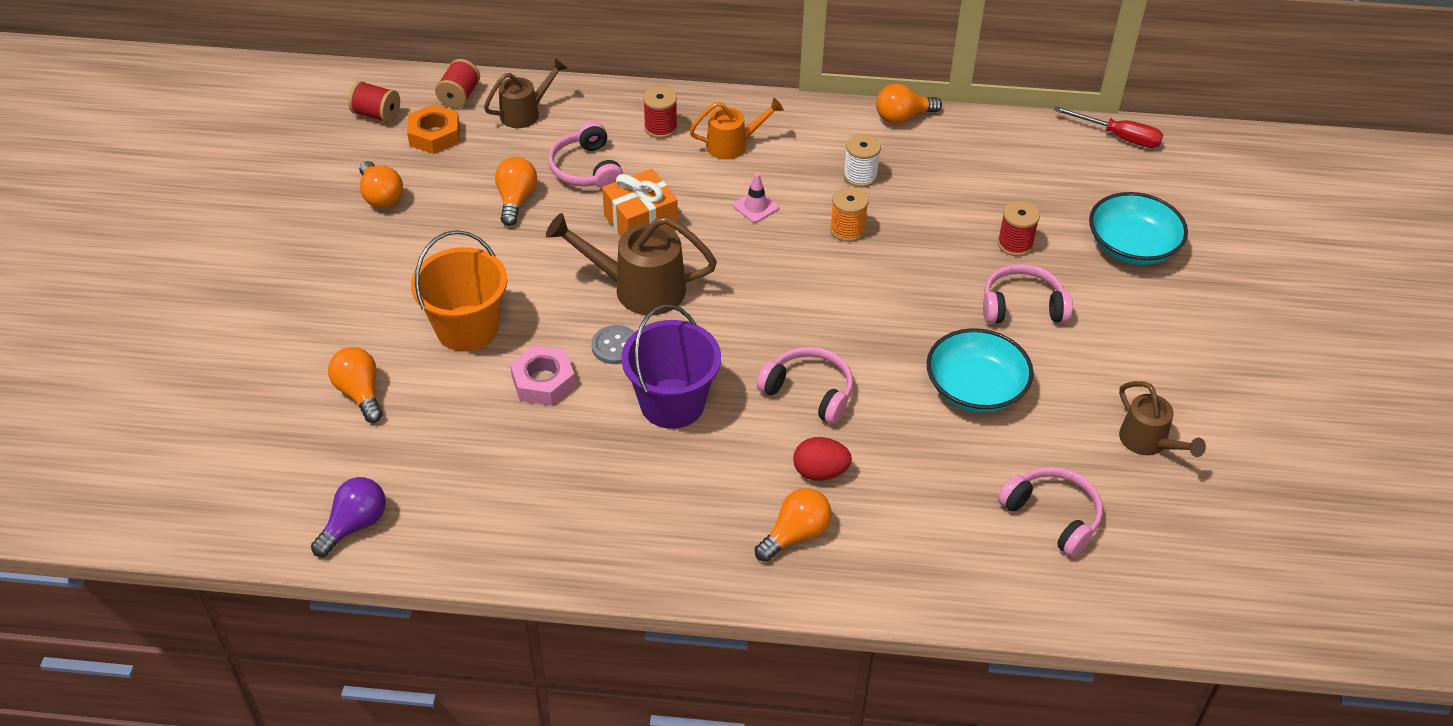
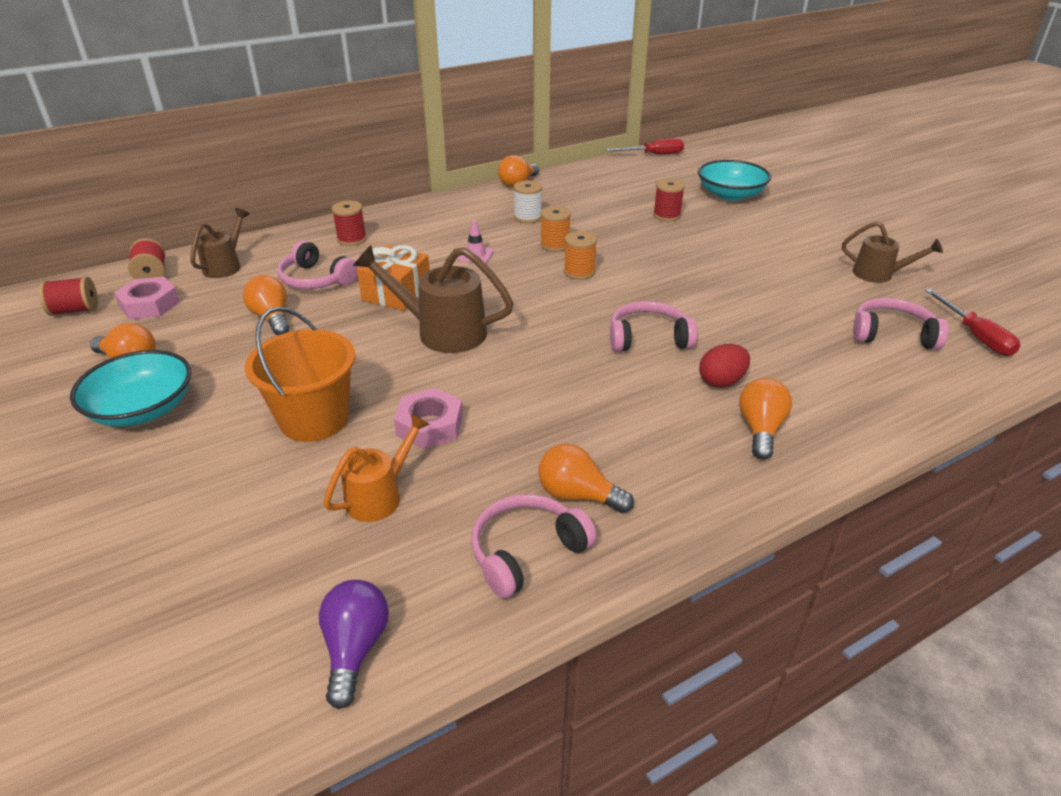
camera: 35 degrees left, 10 degrees down
orange light bulb [328,347,383,423] -> orange light bulb moved to [538,443,634,513]
orange nut [407,104,460,154] -> pink nut [114,277,180,319]
brown watering can [546,213,717,315] -> brown watering can turned 45 degrees clockwise [353,245,514,353]
grey button [591,325,634,364] -> none
purple bucket [621,305,721,429] -> none
orange watering can [689,98,784,160] -> orange watering can moved to [324,414,430,522]
turquoise bowl [927,328,1033,413] -> turquoise bowl moved to [70,350,191,427]
pink headphones [983,264,1073,324] -> pink headphones moved to [471,494,597,599]
none -> orange spool [564,231,597,280]
none -> red screwdriver [925,289,1020,356]

